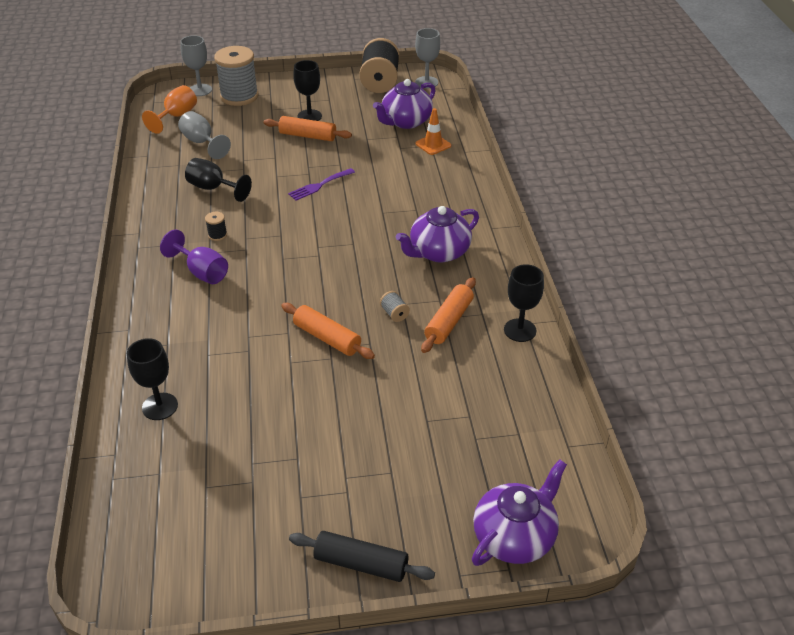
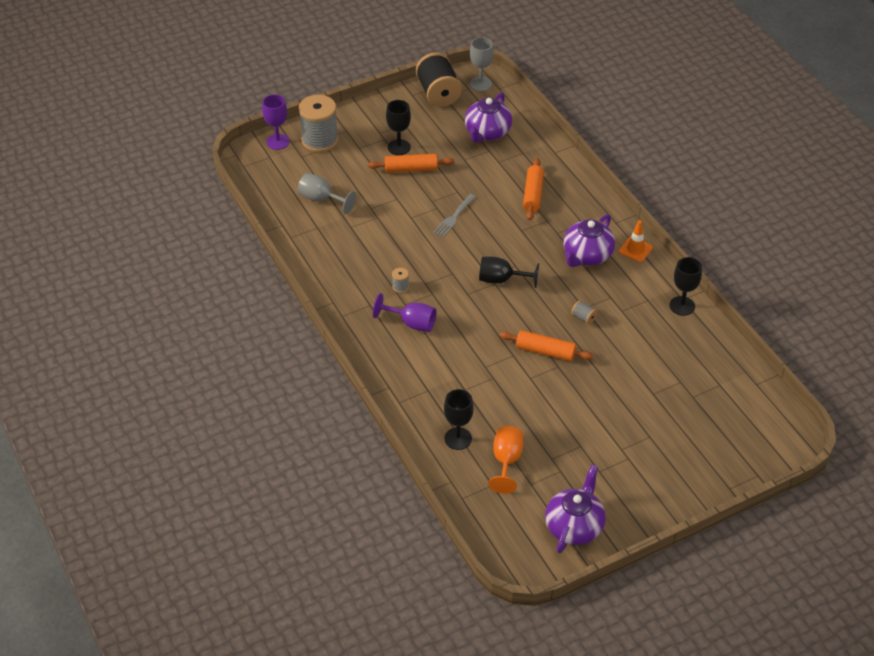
camera: 20 degrees left, 5 degrees up
orange goblet [142,85,197,134] -> orange goblet moved to [489,426,523,494]
grey goblet [180,35,212,96] -> purple goblet [262,94,290,150]
black goblet [185,158,252,202] -> black goblet moved to [479,257,539,288]
black spool [205,212,227,241] -> grey spool [392,268,409,293]
purple fork [288,168,355,201] -> grey fork [433,194,476,238]
black rolling pin [289,531,435,582] -> none
orange traffic cone [415,108,451,155] -> orange traffic cone moved to [619,220,653,262]
orange rolling pin [421,277,476,353] -> orange rolling pin moved to [523,158,544,220]
purple teapot [472,459,567,566] -> purple teapot moved to [545,464,606,553]

